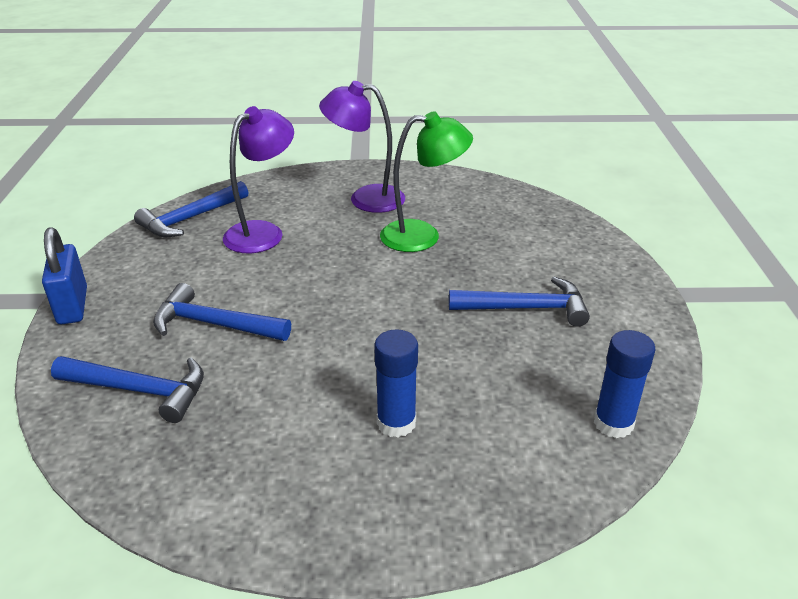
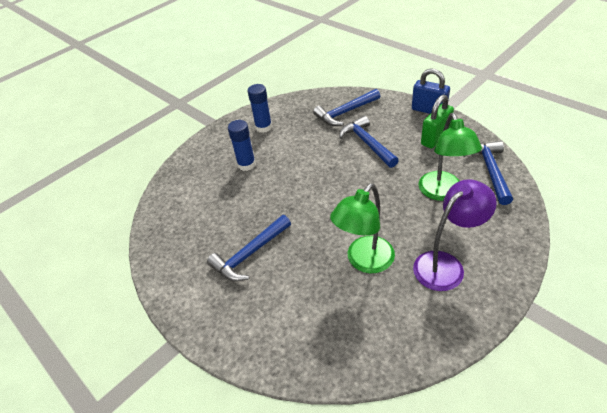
camera: 140 degrees right, 10 degrees up
blue hammer [153,283,291,341] -> blue hammer turned 90 degrees counterclockwise [339,116,399,168]
purple lamp [223,106,294,253] -> green lamp [418,113,482,201]
blue glue stick [594,330,655,438] -> blue glue stick moved to [248,84,272,133]
none -> green padlock [421,95,454,149]

